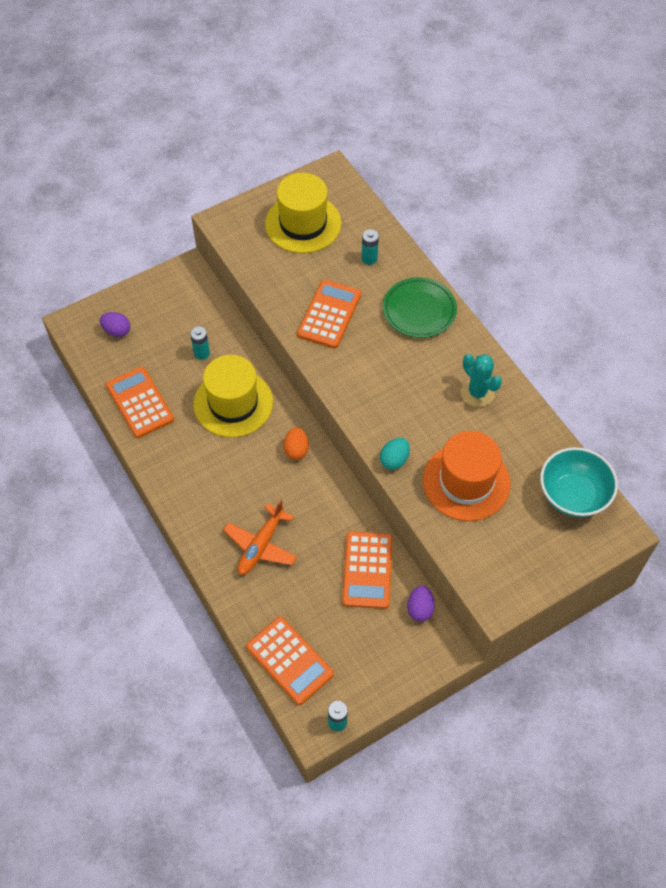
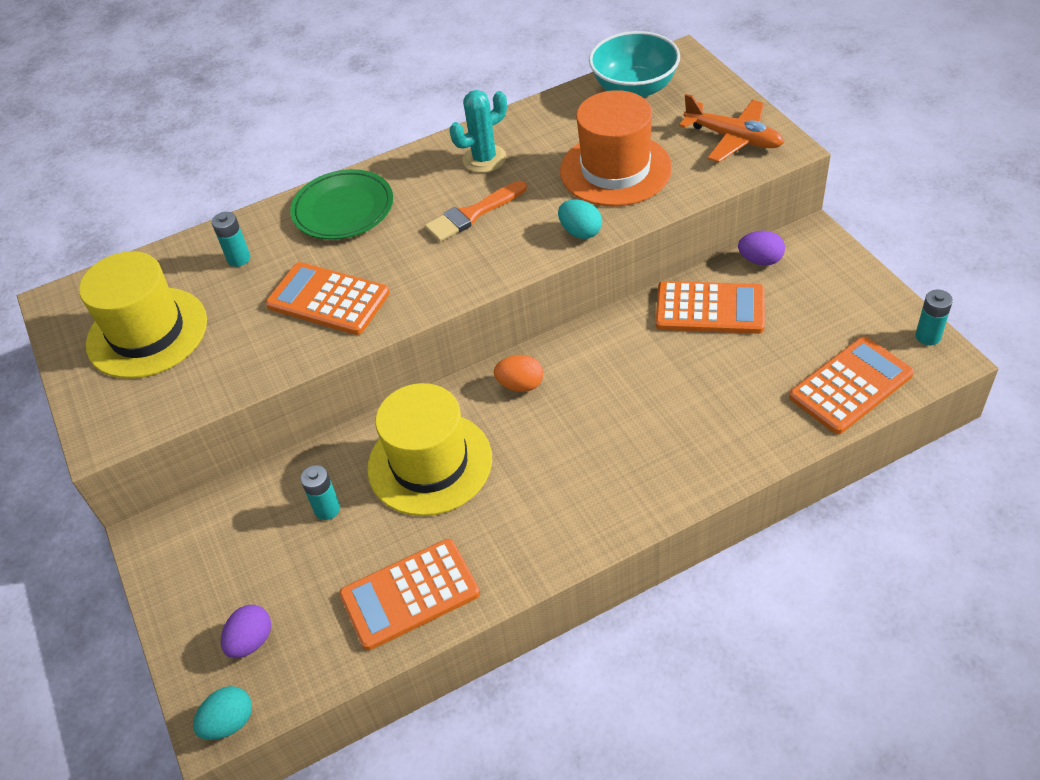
camera: 80 degrees left, 10 degrees down
orange plane [223,500,297,575] -> orange plane moved to [679,94,784,162]
none -> turquoise egg [193,686,252,740]
none -> orange brush [425,181,527,242]

